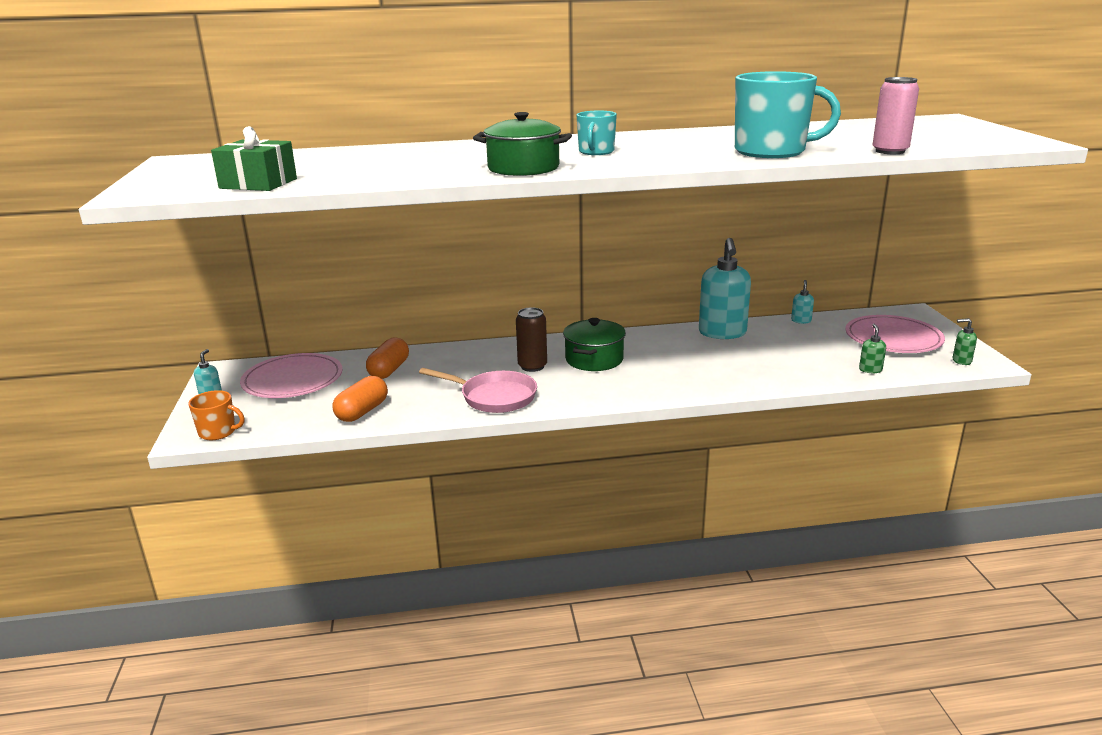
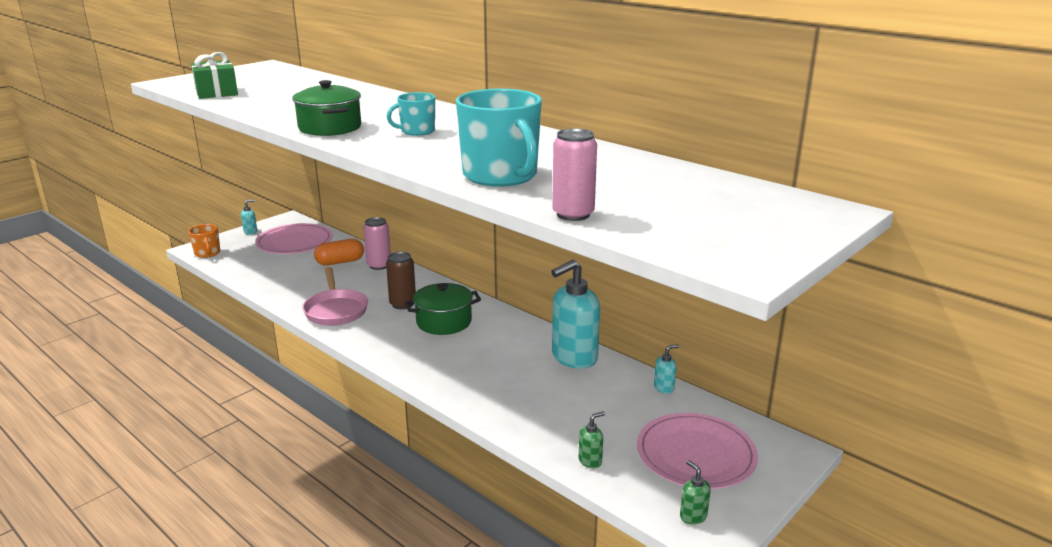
camera: 50 degrees right, 0 degrees up
orange capsule [332,376,388,422] -> none
none -> pink can [363,217,391,270]

